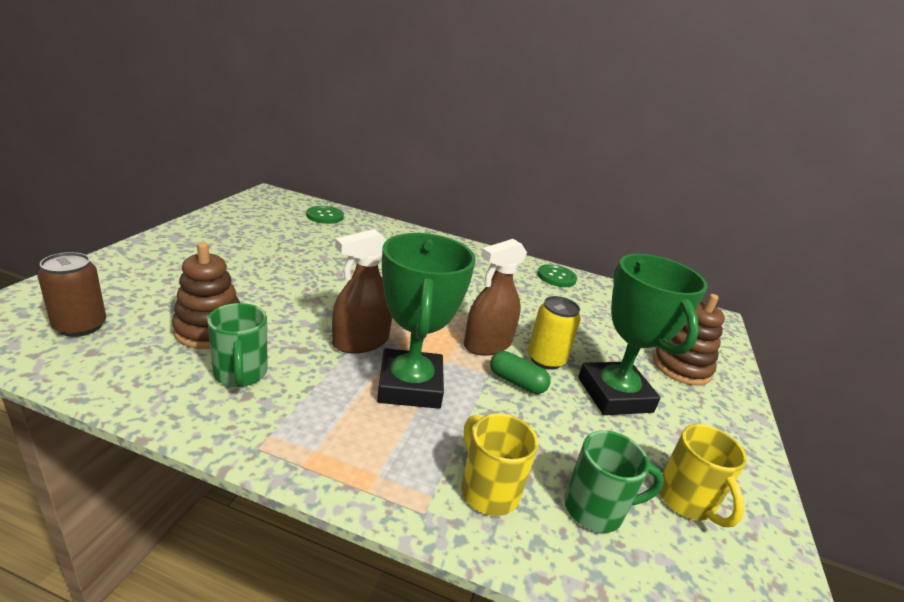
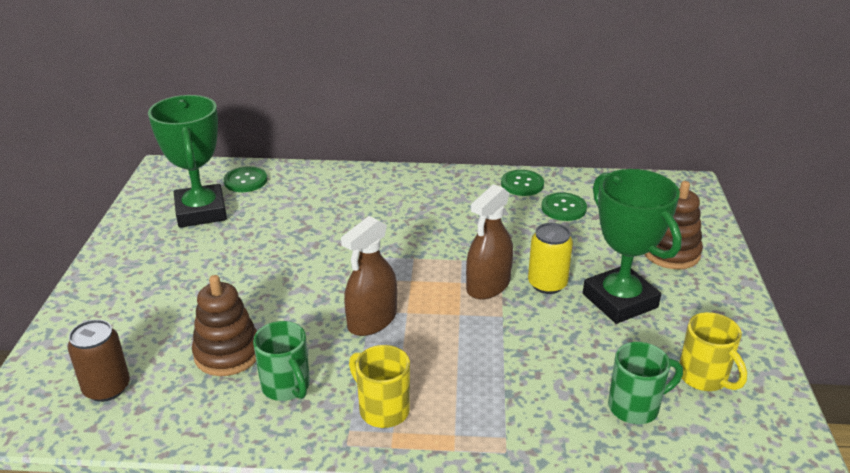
camera: 10 degrees left, 5 degrees up
green trophy [377,233,476,409] -> green trophy moved to [148,95,227,228]
yellow mug [462,413,538,516] -> yellow mug moved to [349,345,410,428]
green capsule [490,351,550,394] -> none
none -> green button [541,192,587,221]

